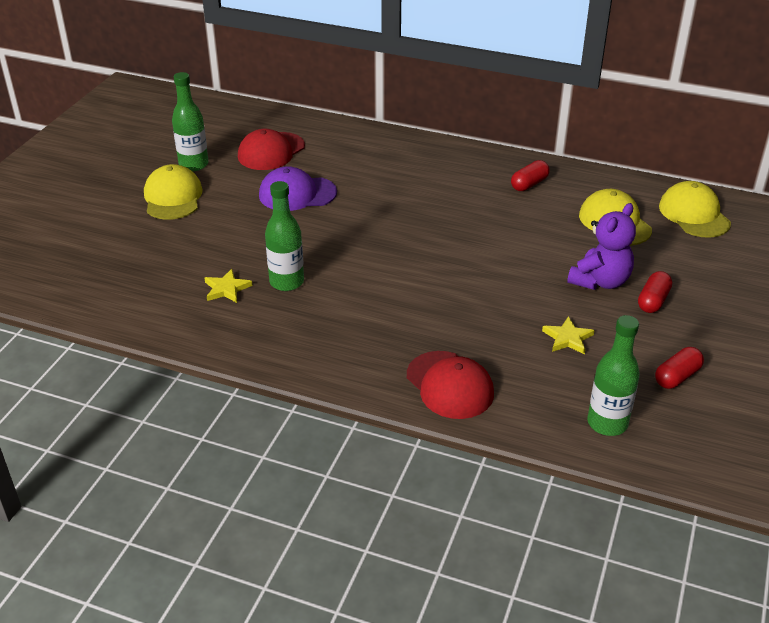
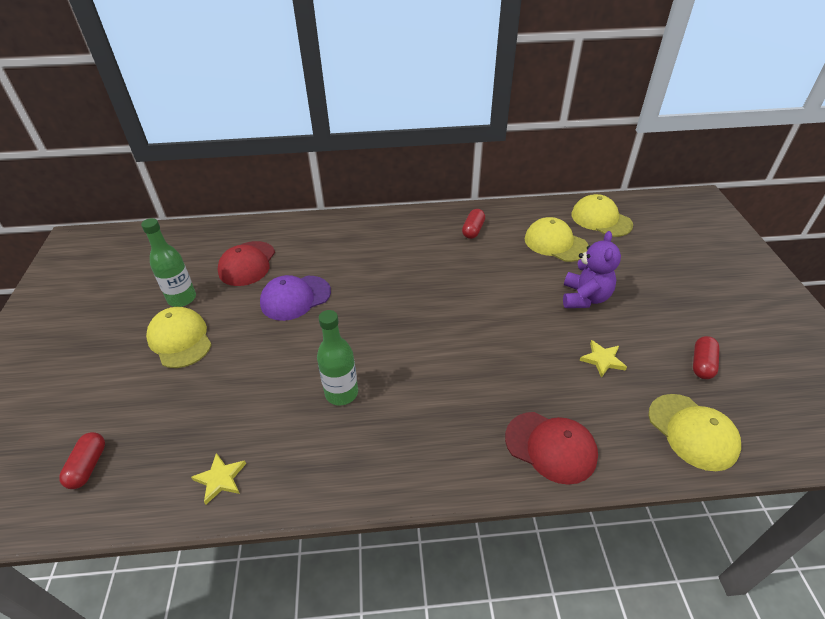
camera: 25 degrees left, 5 degrees up
yellow star [204,269,252,303] -> yellow star moved to [191,453,246,504]
green bottle [587,315,640,436] -> yellow cap [648,394,741,471]
red capsule [638,271,672,313] -> red capsule moved to [59,432,105,489]

